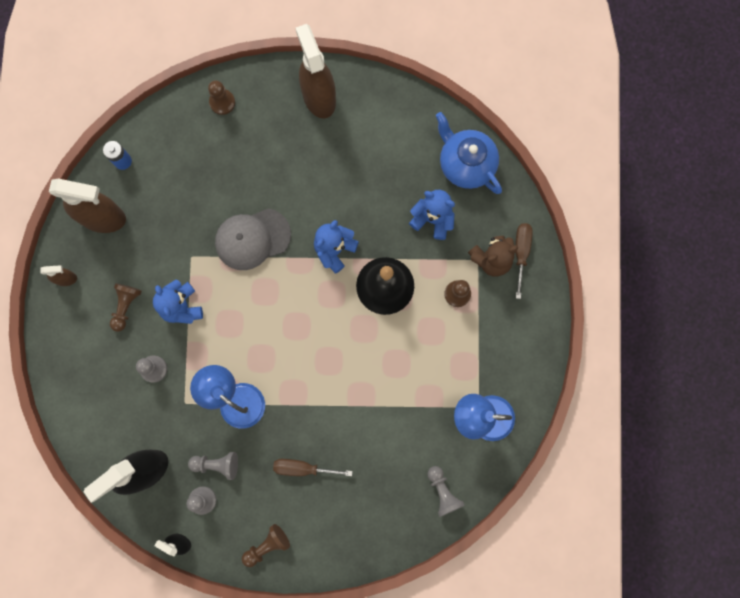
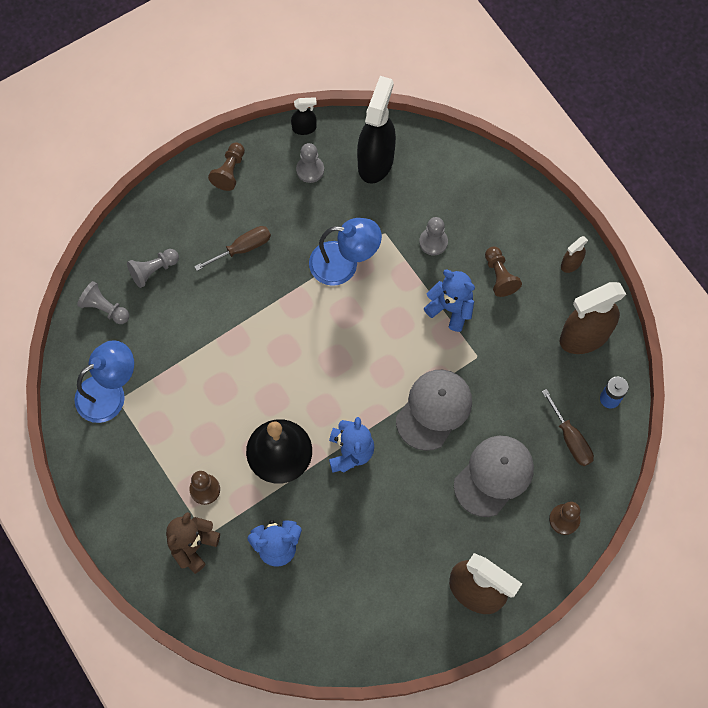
camera: 145 degrees right, 10 degrees down
grey pawn [188,452,238,480] -> grey pawn moved to [127,249,179,288]
blue teapot [436,112,502,194] -> none
brown screwdriver [515,223,533,299] -> brown screwdriver moved to [542,389,594,466]
none -> grey cap [454,436,534,517]

